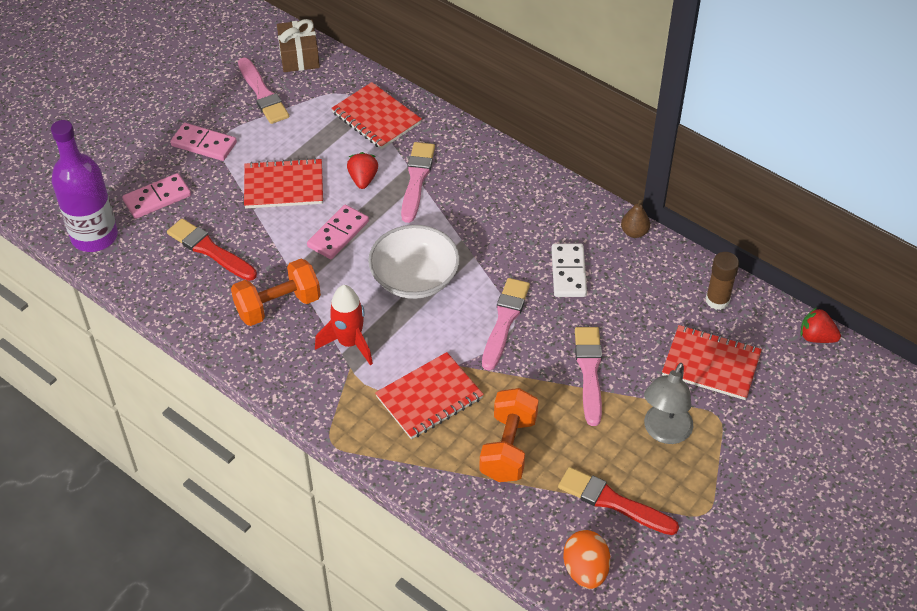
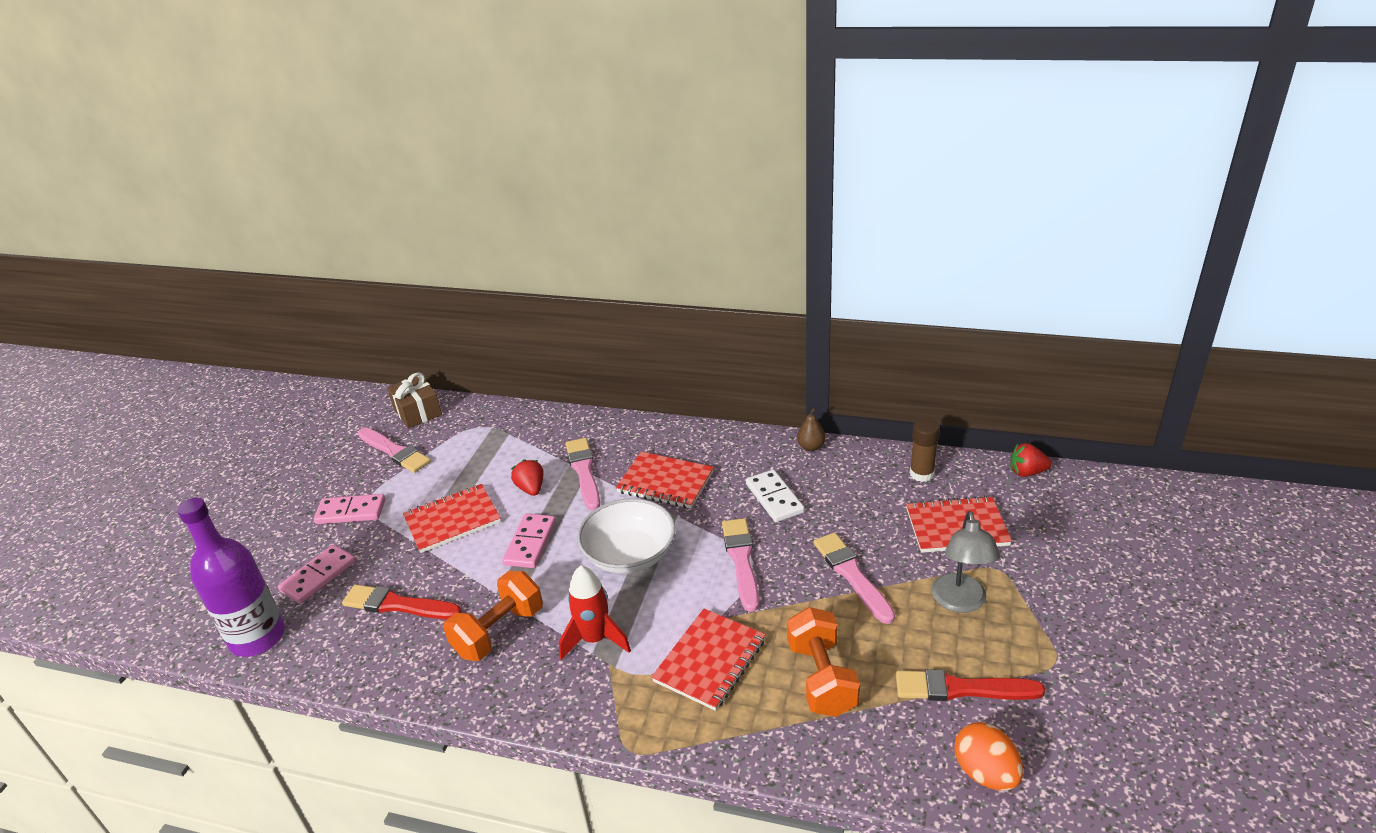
camera: 20 degrees left, 15 degrees down
red notebook [331,82,422,149] -> red notebook moved to [616,452,714,509]

